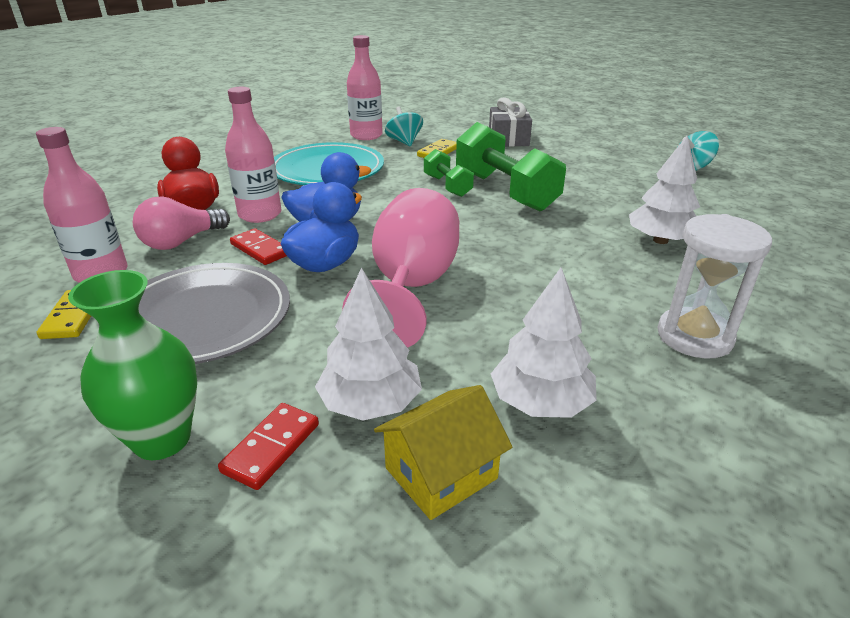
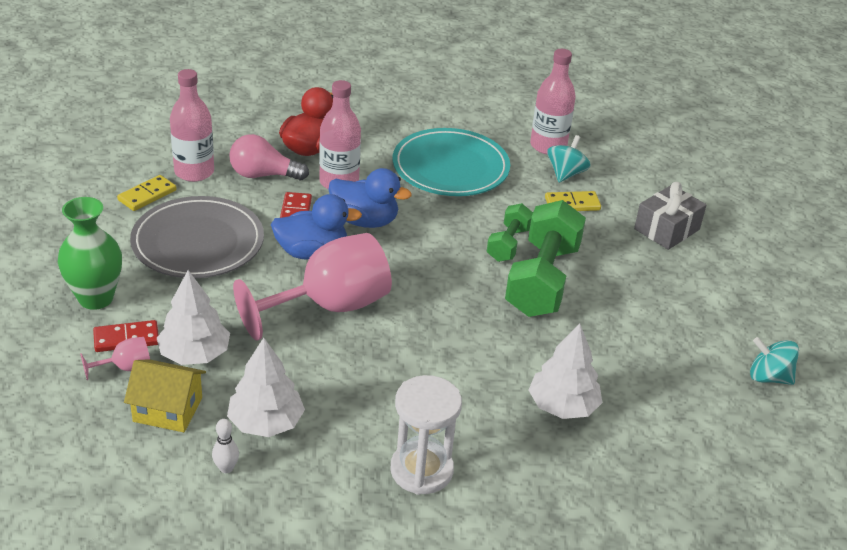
camera: 45 degrees right, 5 degrees up
none -> pink goblet [80,337,150,380]
none -> white bowling pin [212,419,239,473]

